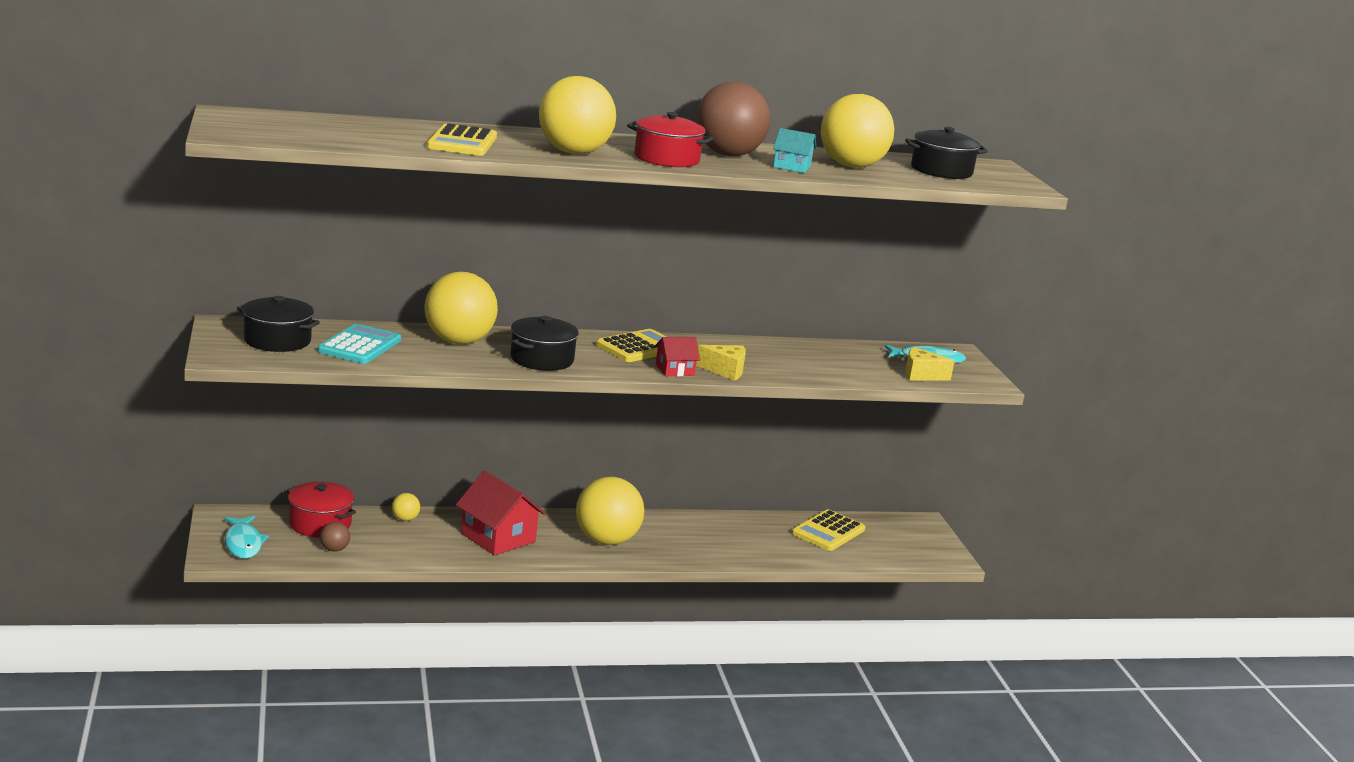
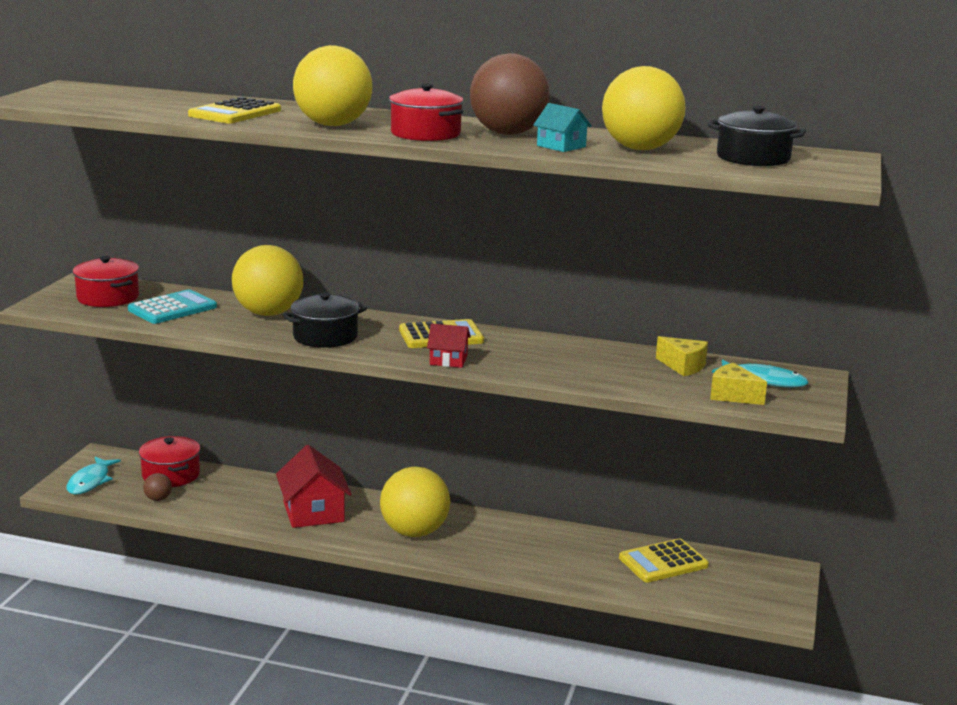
camera: 30 degrees right, 0 degrees up
black pot [237,296,320,352] -> red pot [73,256,139,307]
yellow ball [392,493,420,521] -> none
yellow cheese [696,345,746,381] -> yellow cheese moved to [656,336,708,376]

